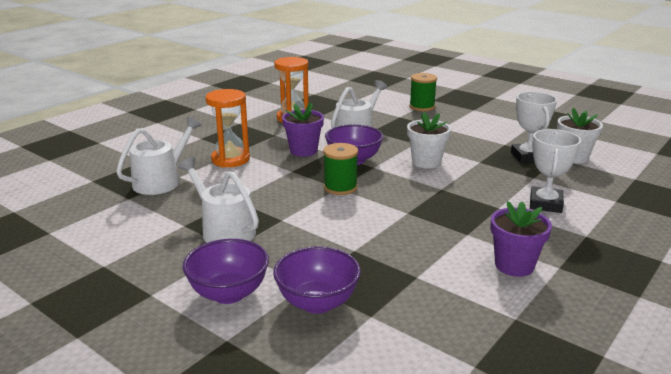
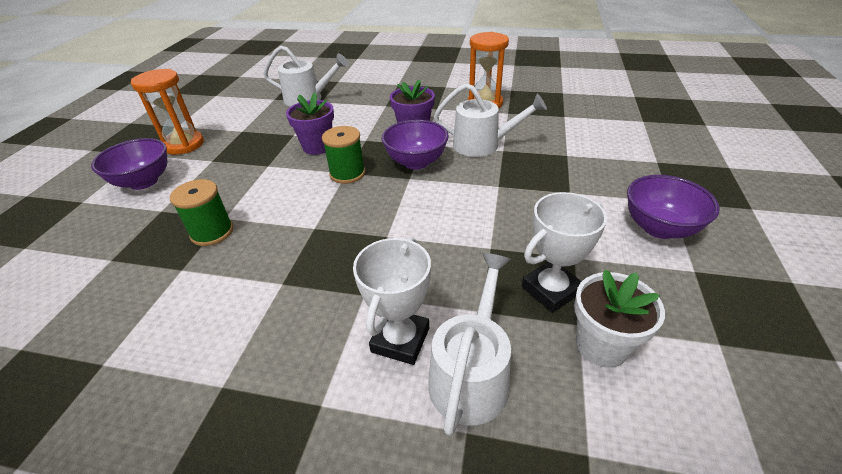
camera: 65 degrees right, 15 degrees up
white watering can [178,157,259,243] -> white watering can moved to [428,253,511,436]
orange hourglass [205,89,250,167] -> orange hourglass moved to [131,69,204,155]
purple bowl [273,247,361,314] -> purple bowl moved to [627,175,720,239]
white flower pot [407,112,451,169] -> none
green spool [409,73,437,111] -> green spool moved to [170,179,233,246]
purple flower pot [490,201,552,277] -> purple flower pot moved to [286,92,334,155]
white trophy [530,129,581,213] -> white trophy turned 60 degrees counterclockwise [353,237,431,365]

